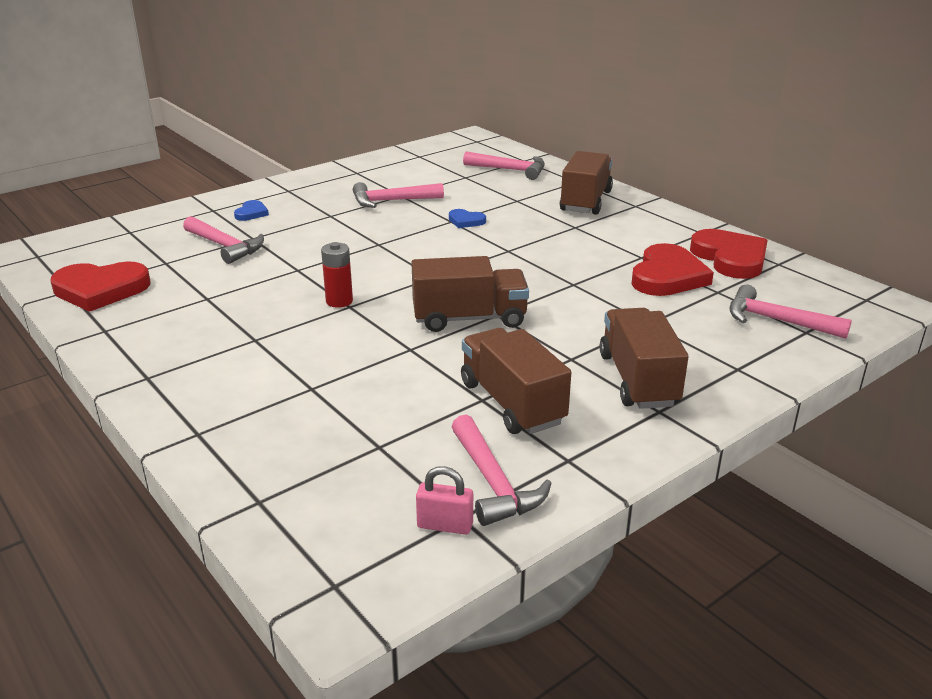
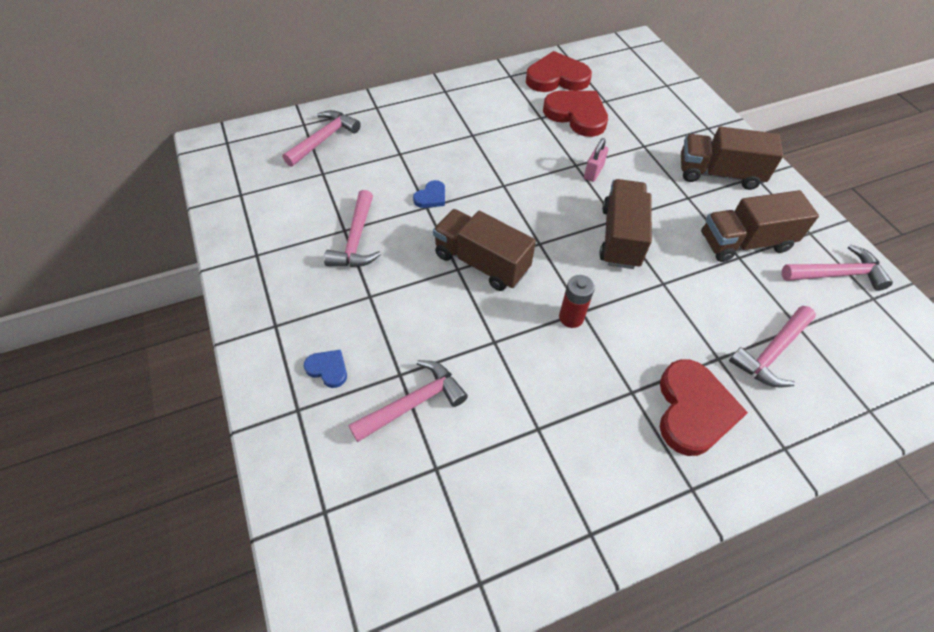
camera: 75 degrees left, 25 degrees up
red heart [50,261,150,312] -> red heart moved to [660,359,748,456]
pink padlock [416,466,473,535] -> pink padlock moved to [584,138,608,182]
brown truck [560,151,613,215] -> brown truck moved to [433,209,536,291]
pink hammer [729,284,852,339] -> pink hammer moved to [729,306,816,388]

